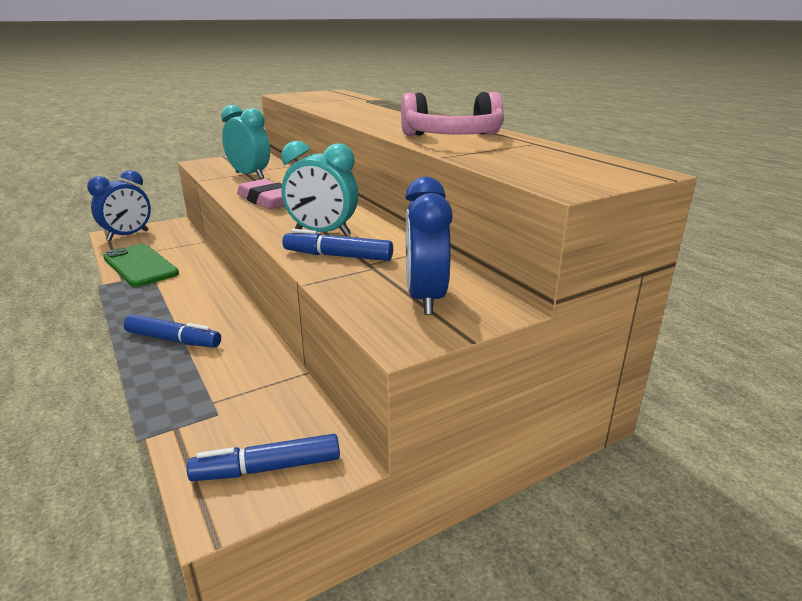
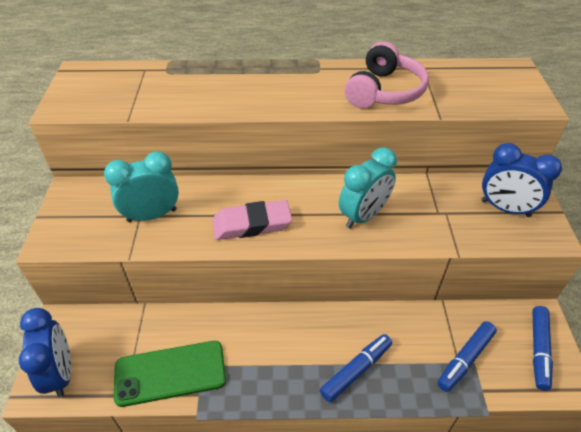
camera: 60 degrees left, 20 degrees up
blue marker [283,229,393,261] -> blue marker moved to [437,321,497,392]

